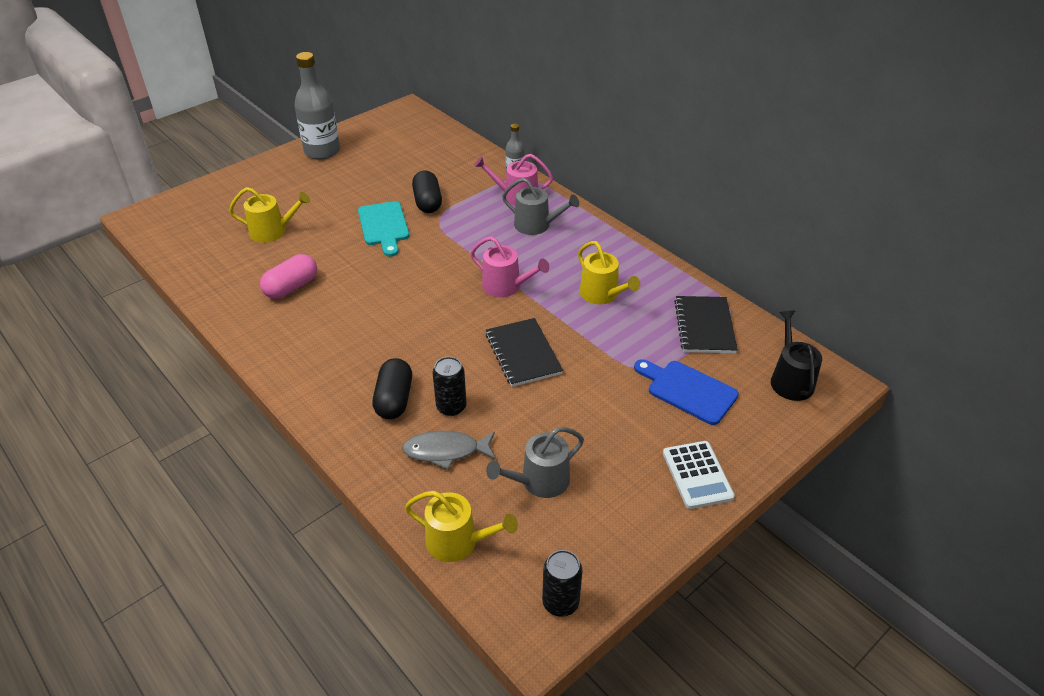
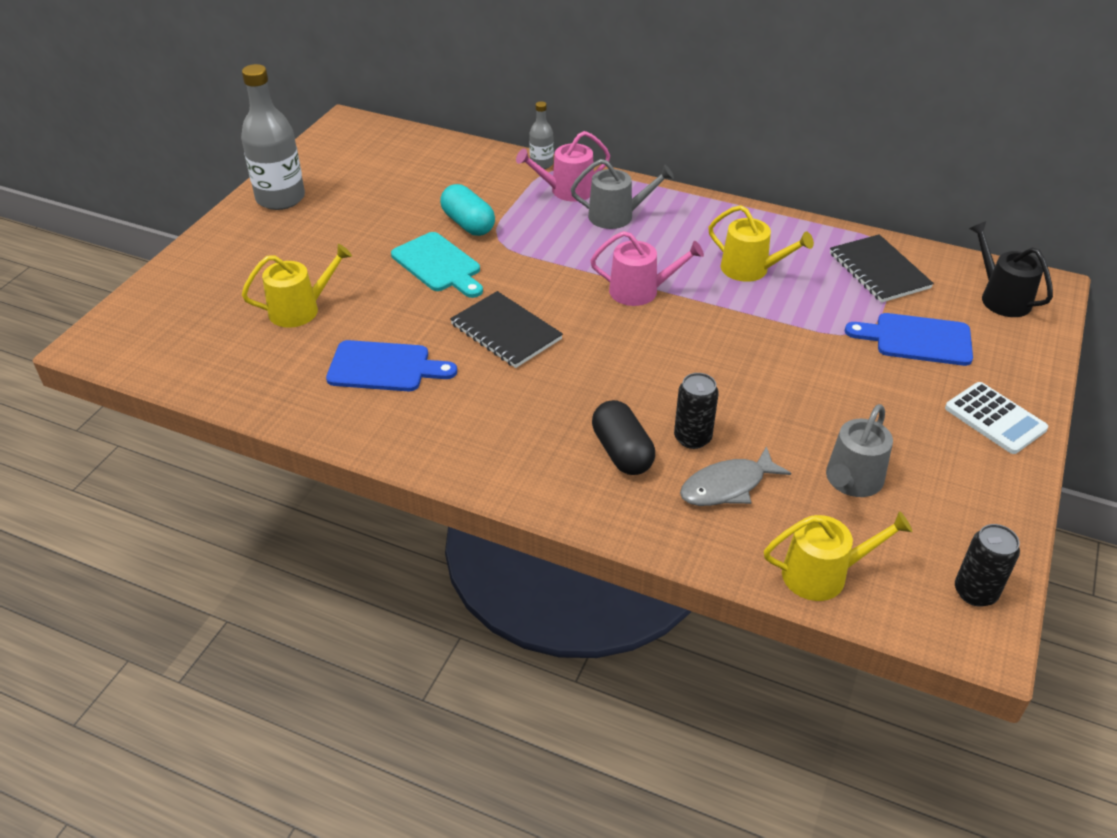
camera: 25 degrees left, 0 degrees up
pink capsule [260,254,317,299] -> blue cutting board [326,340,457,391]
black capsule [412,170,442,213] -> turquoise capsule [440,184,495,236]
black notebook [485,318,563,387] -> black notebook moved to [450,291,563,368]

